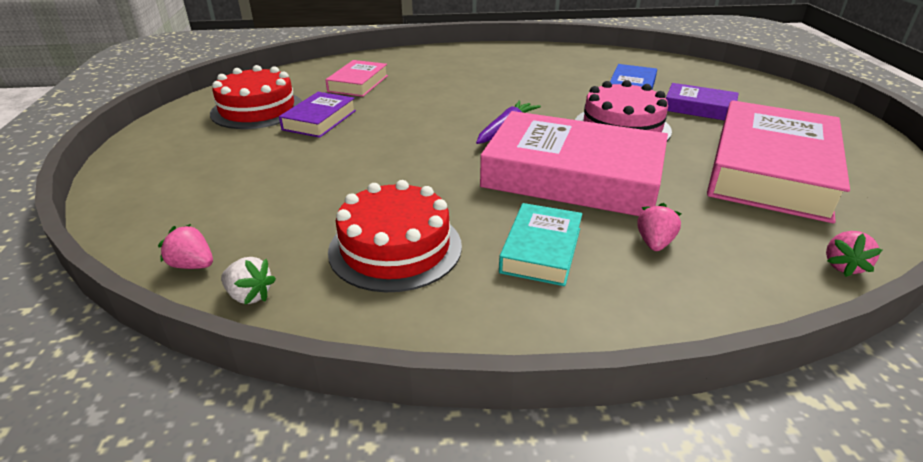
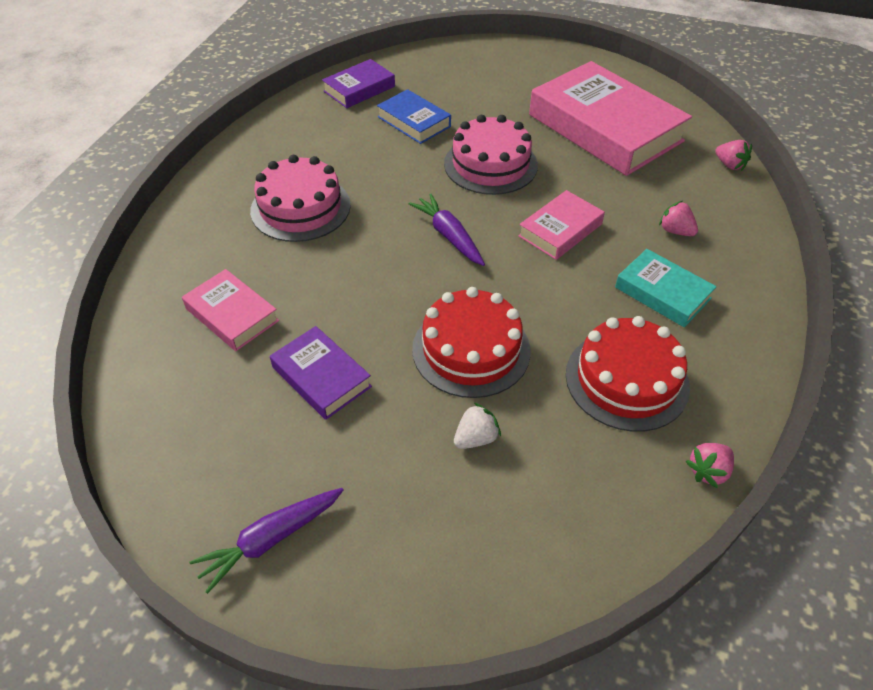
camera: 65 degrees left, 15 degrees up
pink strawberry [158,224,213,269] -> pink strawberry moved to [686,443,734,488]
red cake [210,65,302,129] -> red cake moved to [412,287,530,398]
white strawberry [221,257,276,304] -> white strawberry moved to [454,403,501,449]
pink book [480,111,668,216] -> pink book [518,190,605,260], size x0.49
purple book [666,83,739,120] -> purple book moved to [322,59,395,108]
none -> purple carrot [189,488,344,594]
none -> pink cake [250,155,351,242]

